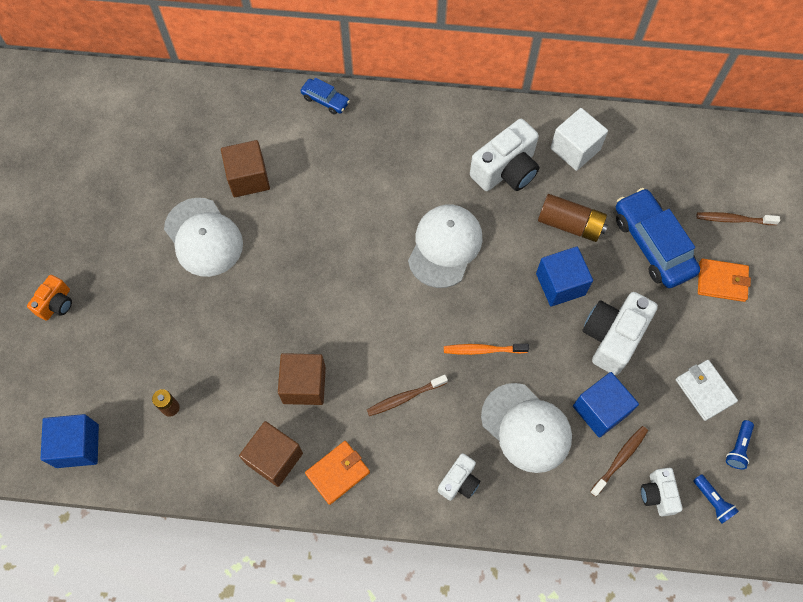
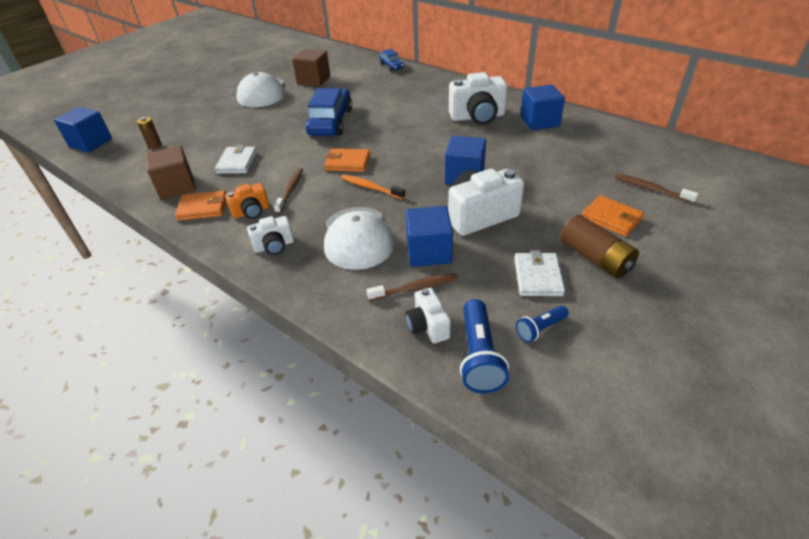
camera: 35 degrees right, 25 degrees down
orange camera [27,275,72,321] -> orange camera moved to [225,183,269,219]
brown cube [278,353,326,405] -> white wallet [215,145,257,174]
brown toothbrush [367,375,448,416] -> brown toothbrush turned 90 degrees clockwise [273,168,303,214]
white cap [408,205,483,288] -> none
brown battery [538,194,608,242] -> brown battery moved to [560,215,639,278]
white cube [550,108,608,171] -> blue cube [520,85,565,130]
blue car [616,188,700,288] -> blue car moved to [305,88,352,136]
white camera [641,468,683,517] -> white camera turned 45 degrees counterclockwise [405,288,451,343]
blue flashlight [693,474,739,524] -> blue flashlight [460,299,509,393], size x1.72
none -> orange wallet [324,148,370,172]

